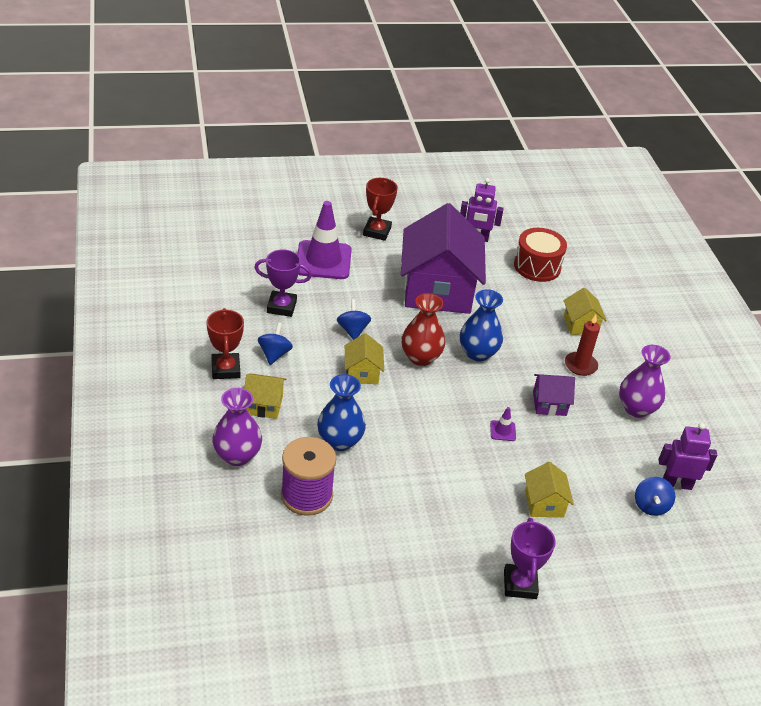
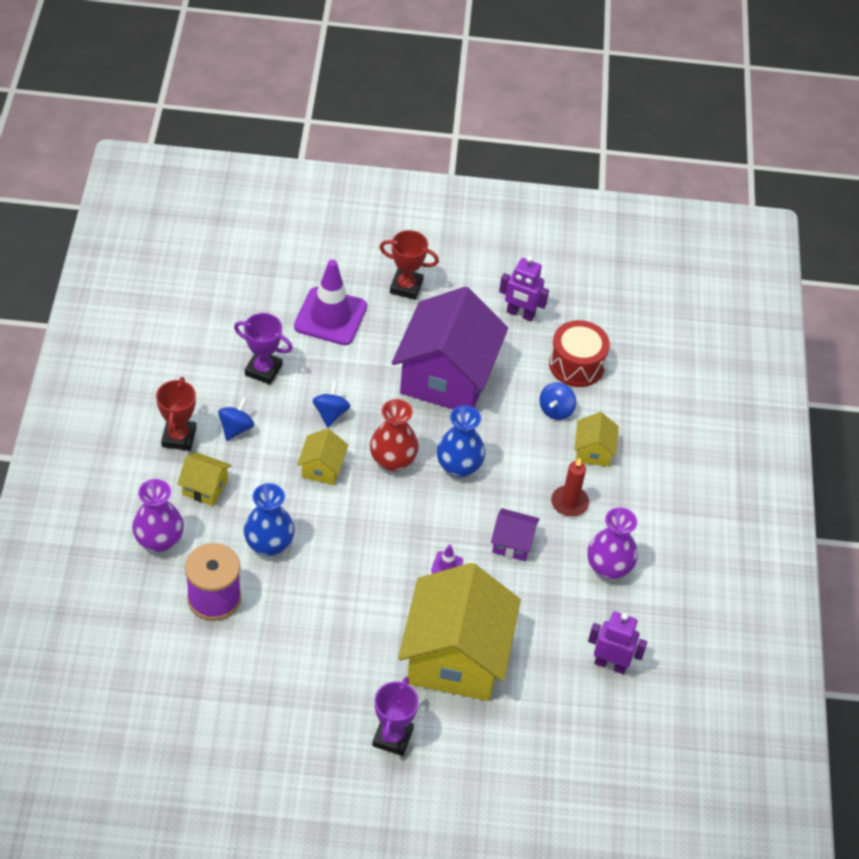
camera: 15 degrees right, 10 degrees up
red trophy [363,178,398,241] -> red trophy turned 75 degrees clockwise [379,230,439,300]
yellow house [525,462,574,517] -> yellow house [398,563,521,701], size x2.30
blue spinning top [635,477,676,516] -> blue spinning top moved to [539,382,576,420]

